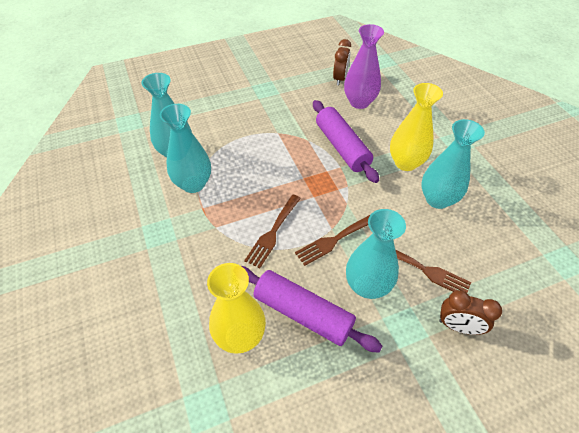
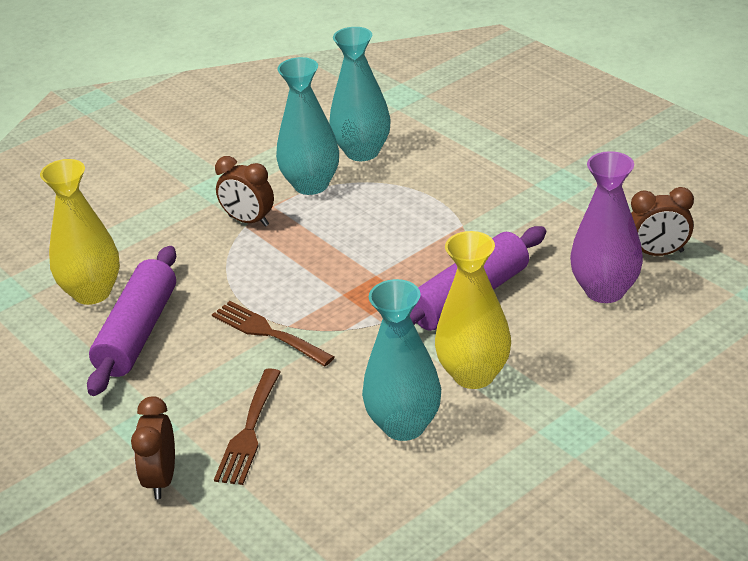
camera: 75 degrees right, 15 degrees down
brown fork [244,195,301,268] -> none
turquoise vase [346,209,406,299] -> none
none -> brown clock [215,156,274,227]

